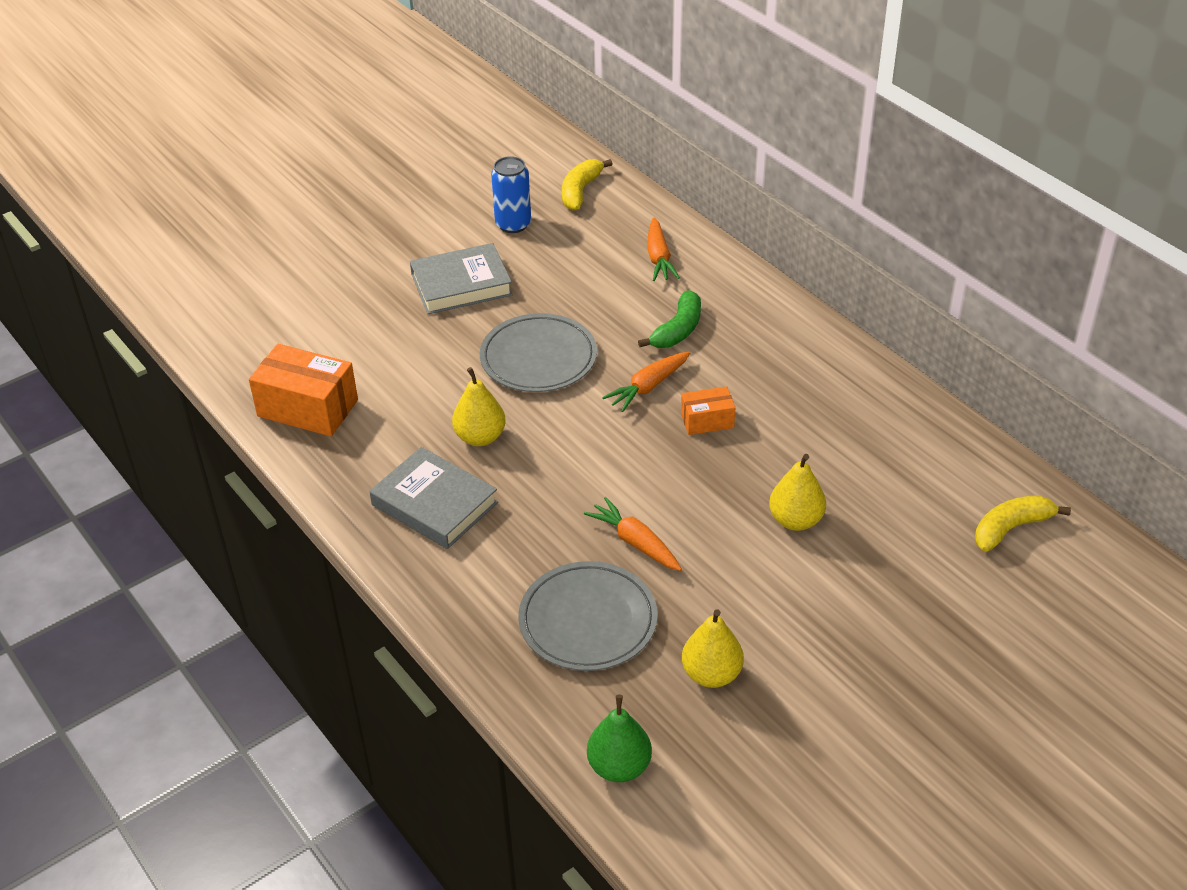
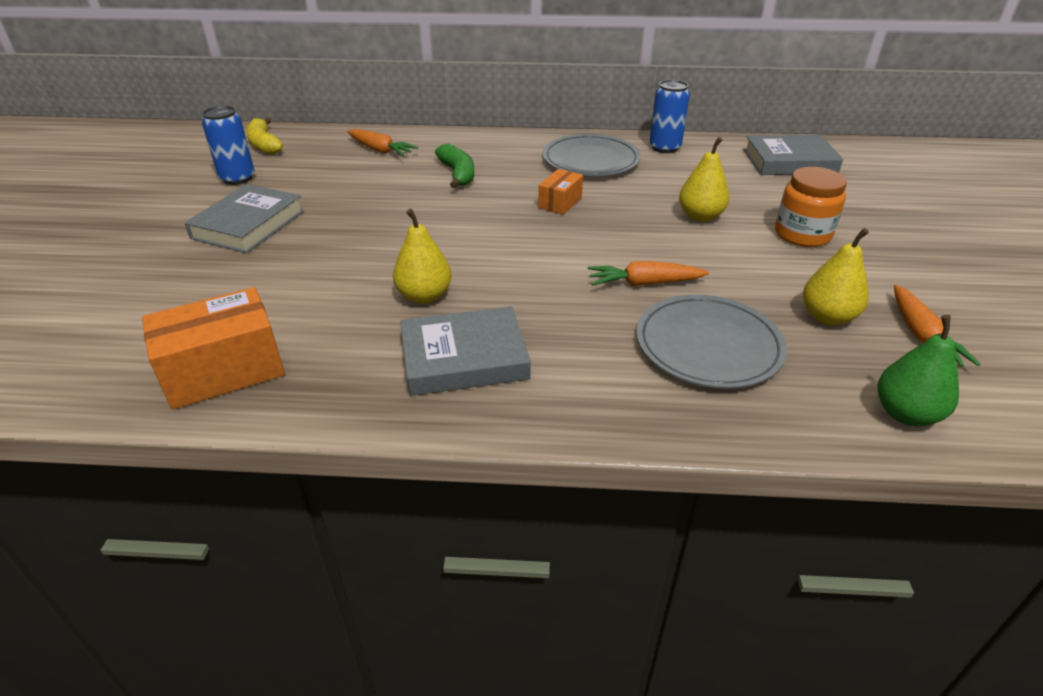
camera: 50 degrees left, 5 degrees down
grey plate [480,313,597,392] -> grey plate moved to [543,134,641,176]
orange carrot [602,351,690,412] -> orange carrot moved to [894,285,981,367]
yellow banana [975,495,1071,552] -> grey book [744,135,843,175]
none -> blue can [650,80,690,153]
none -> orange jar [775,167,847,247]

